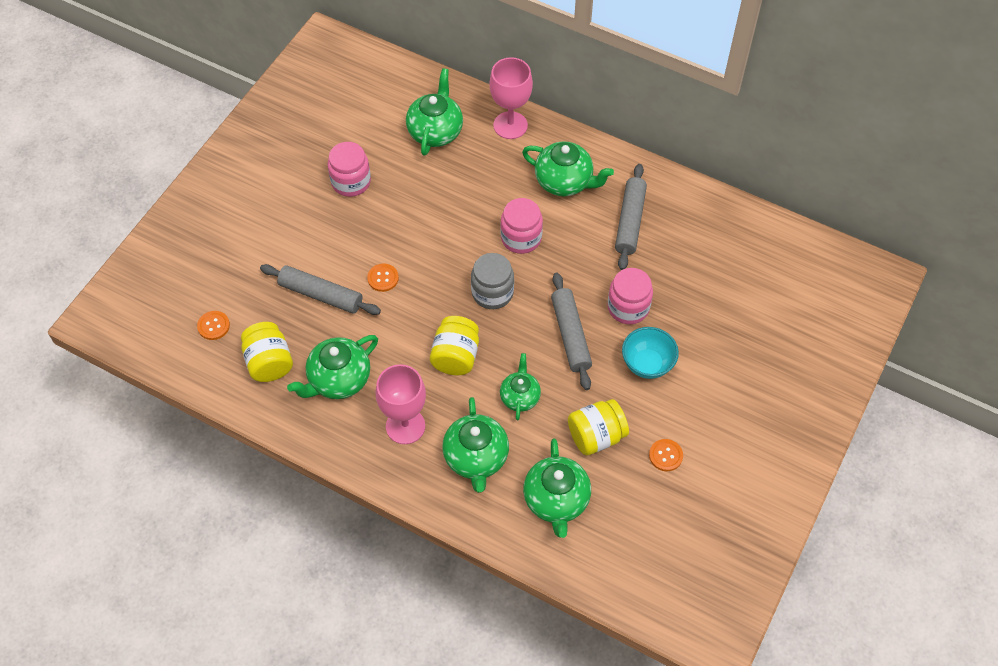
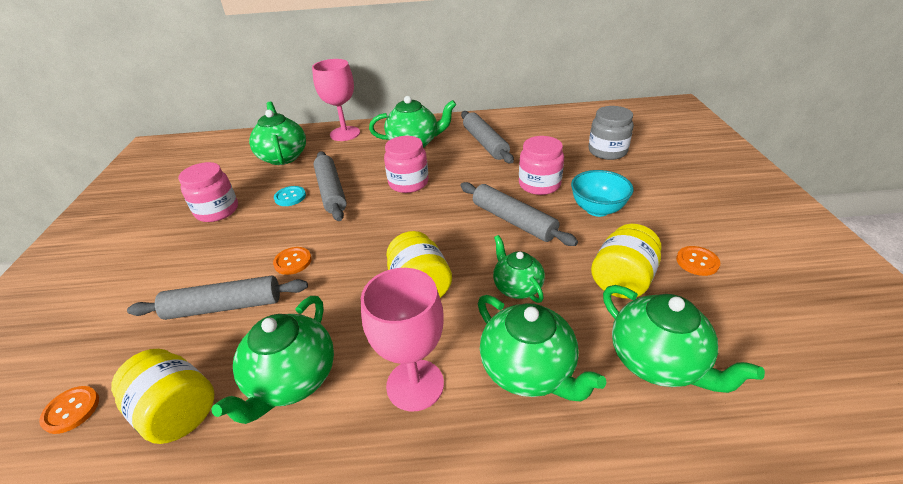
camera: 30 degrees left, 20 degrees down
grey jar [471,253,514,309] -> grey jar moved to [588,106,634,160]
none -> turquoise button [274,186,306,206]
none -> grey rolling pin [314,151,347,221]

